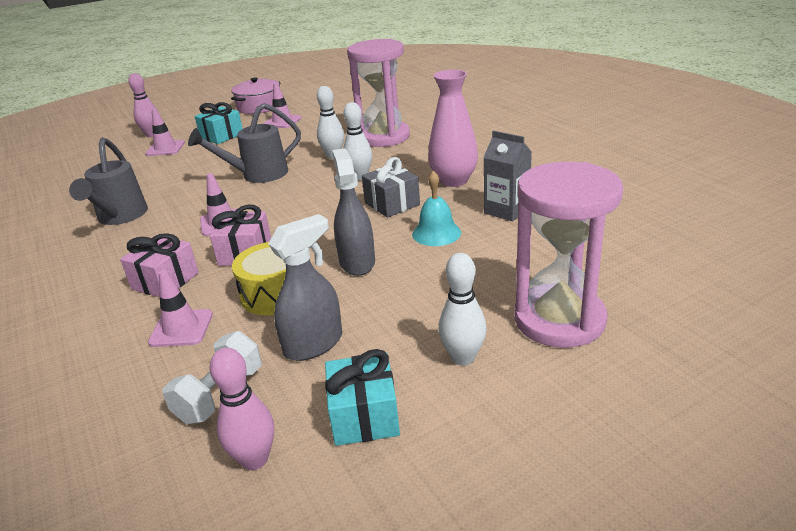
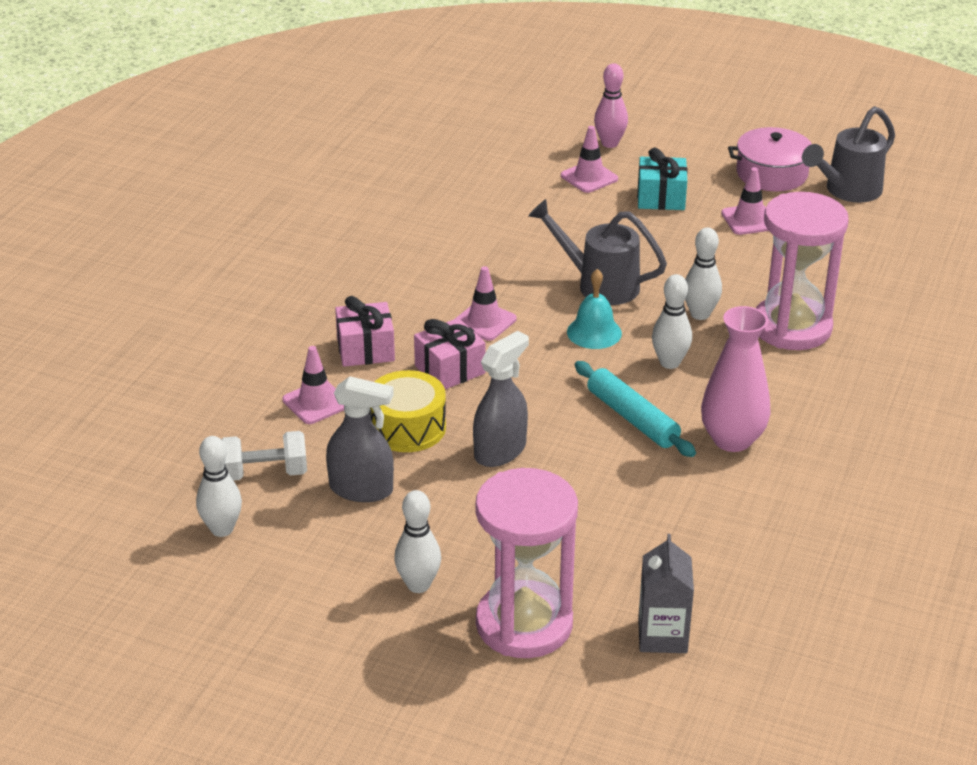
camera: 50 degrees right, 5 degrees up
grey watering can [69,137,148,225] -> grey watering can moved to [802,106,895,203]
pink bowling pin [210,348,274,470] -> white bowling pin [196,436,242,537]
turquoise gift [325,349,400,446] -> none
grey gift [362,157,420,218] -> turquoise rolling pin [575,361,696,457]
turquoise bell [412,171,461,246] -> turquoise bell moved to [567,269,622,349]
grey carton [483,131,532,221] -> grey carton moved to [638,534,694,653]

